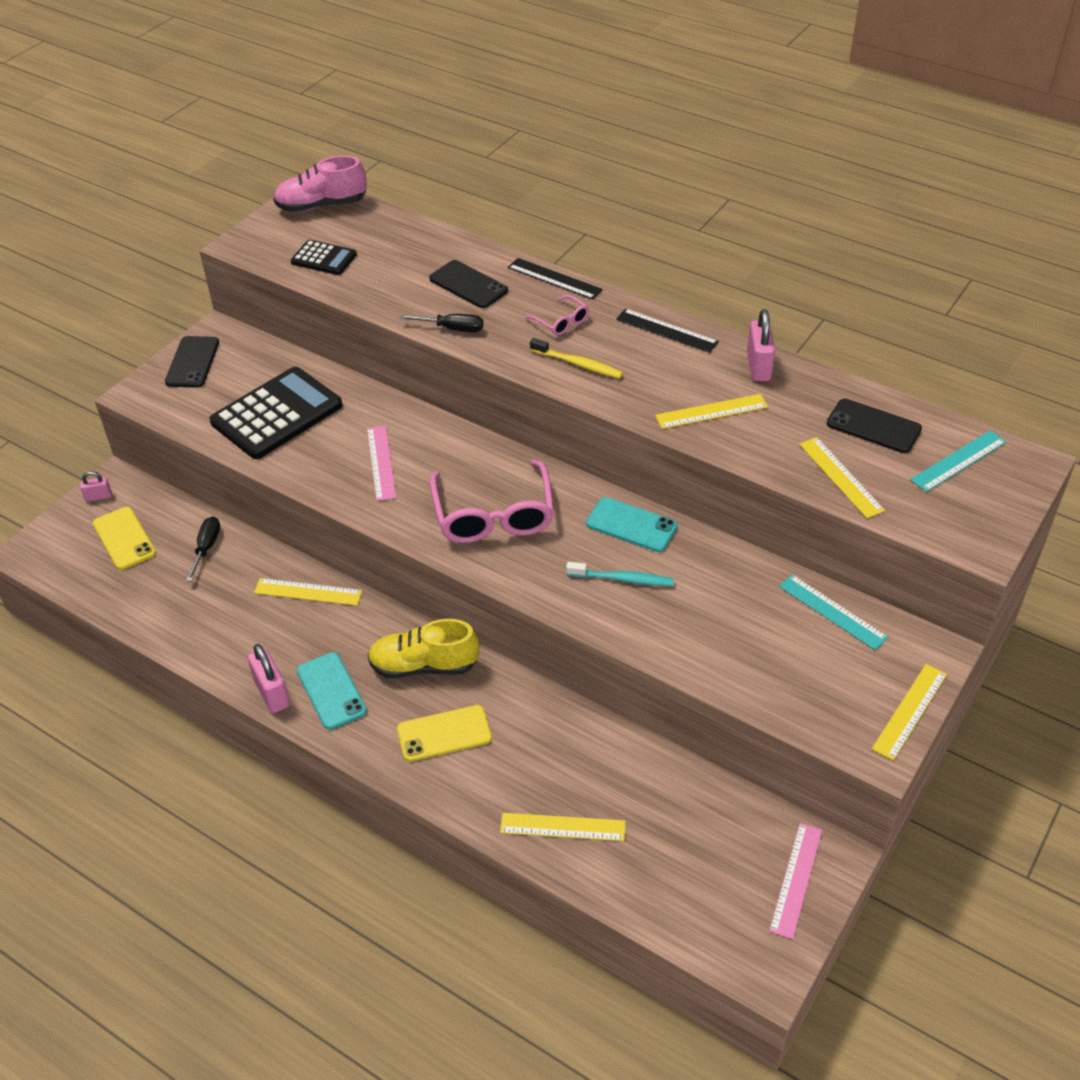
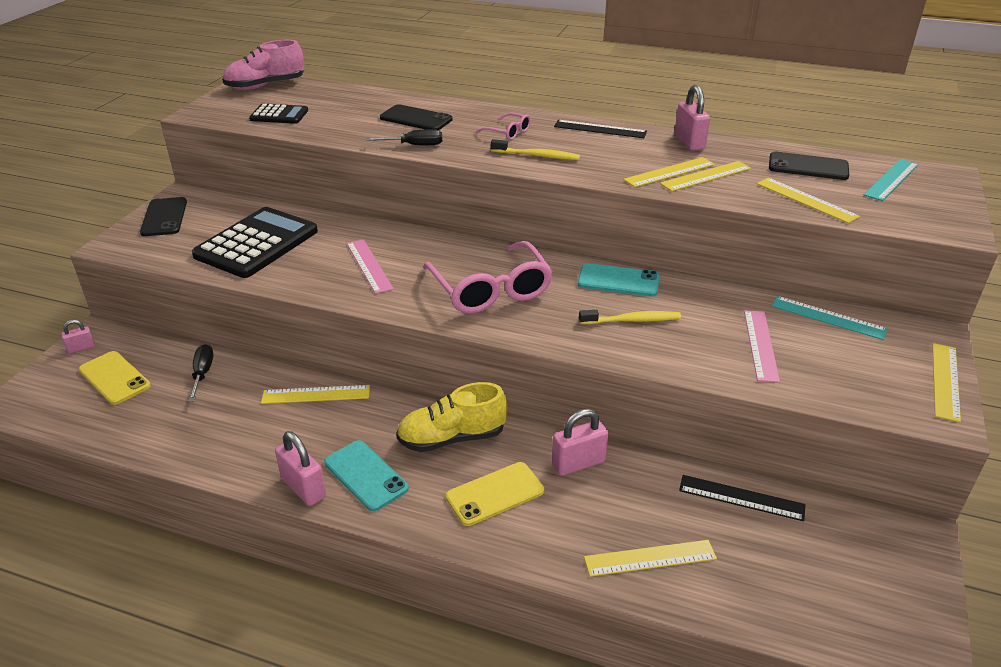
camera: 15 degrees left, 10 degrees down
black ruler [508,258,603,300] -> black ruler moved to [679,475,805,521]
turquoise toothbrush [566,562,674,586] -> yellow toothbrush [579,310,681,324]
pink ruler [769,823,822,939] -> pink ruler moved to [744,310,780,383]
none -> pink padlock [552,409,608,476]
none -> yellow ruler [660,161,751,191]

